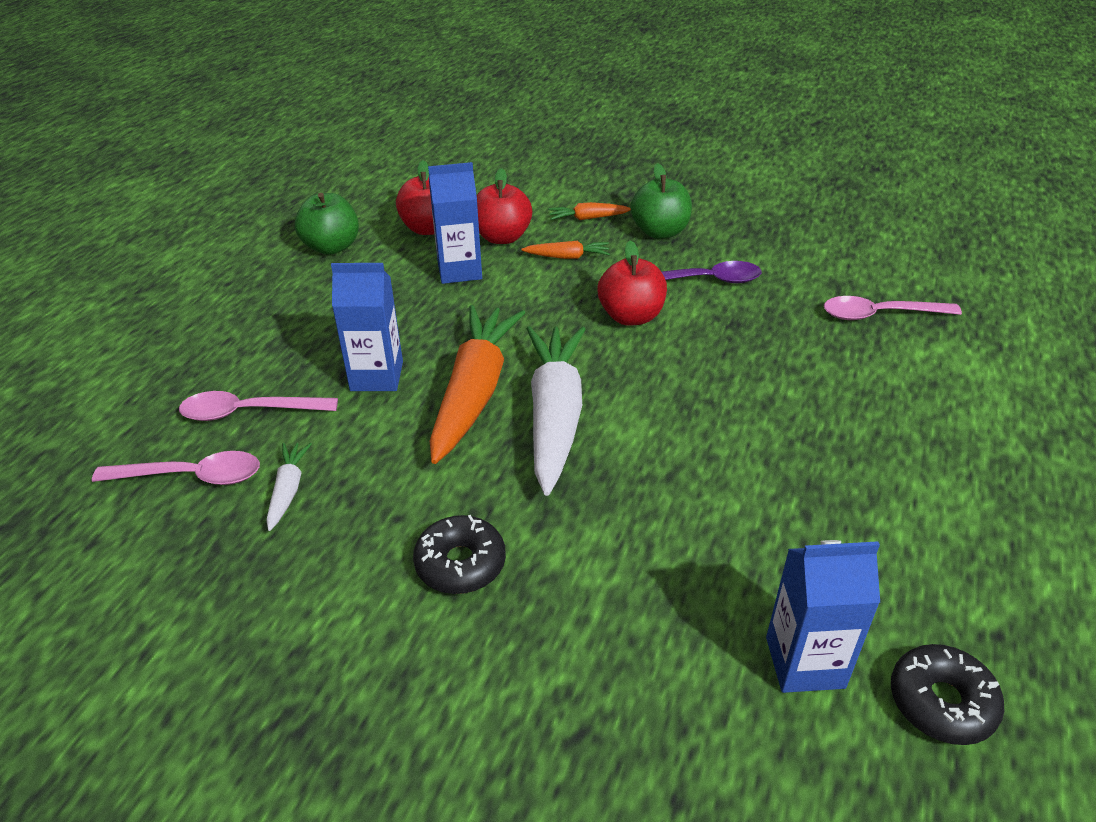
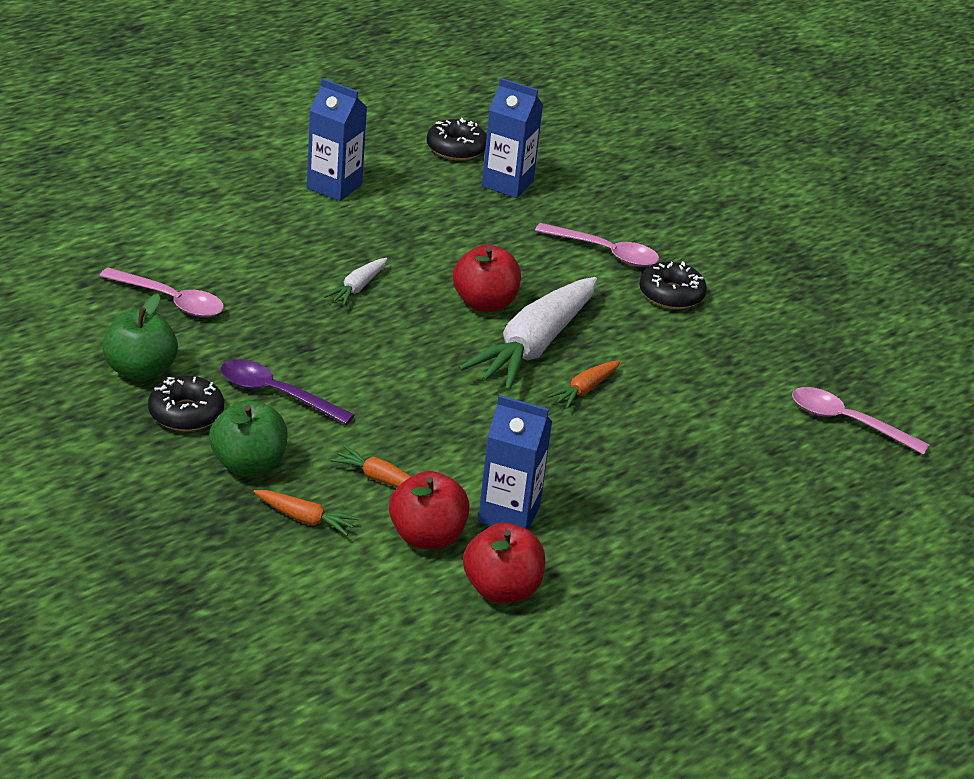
camera: 155 degrees left, 5 degrees down
pink spoon [179,391,338,421] -> pink spoon moved to [535,223,660,267]
white carrot [267,443,312,531] -> white carrot moved to [324,258,387,306]
green apple [295,193,359,255] -> green apple moved to [102,294,178,381]
blue carton [331,263,403,391] -> blue carton moved to [307,78,367,201]
orange carrot [430,305,525,464] -> orange carrot [547,360,620,409], size x0.45
red apple [598,241,667,325] -> red apple moved to [453,245,521,312]
none -> black donut [148,376,224,431]

